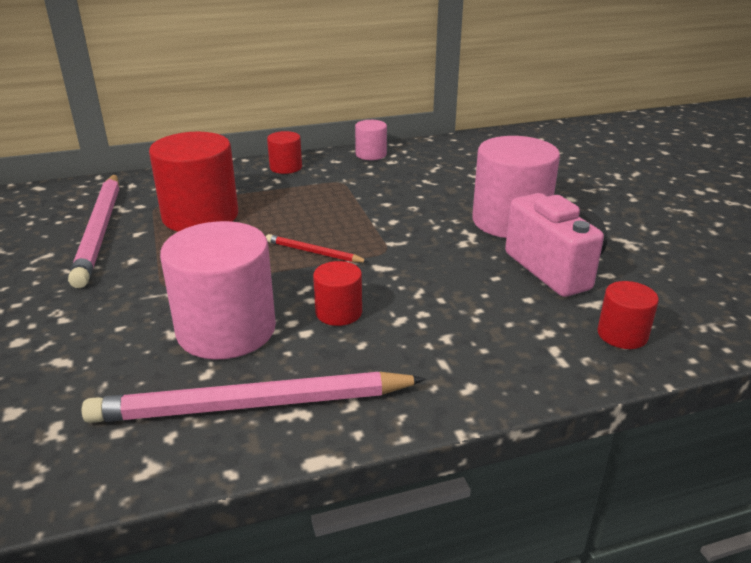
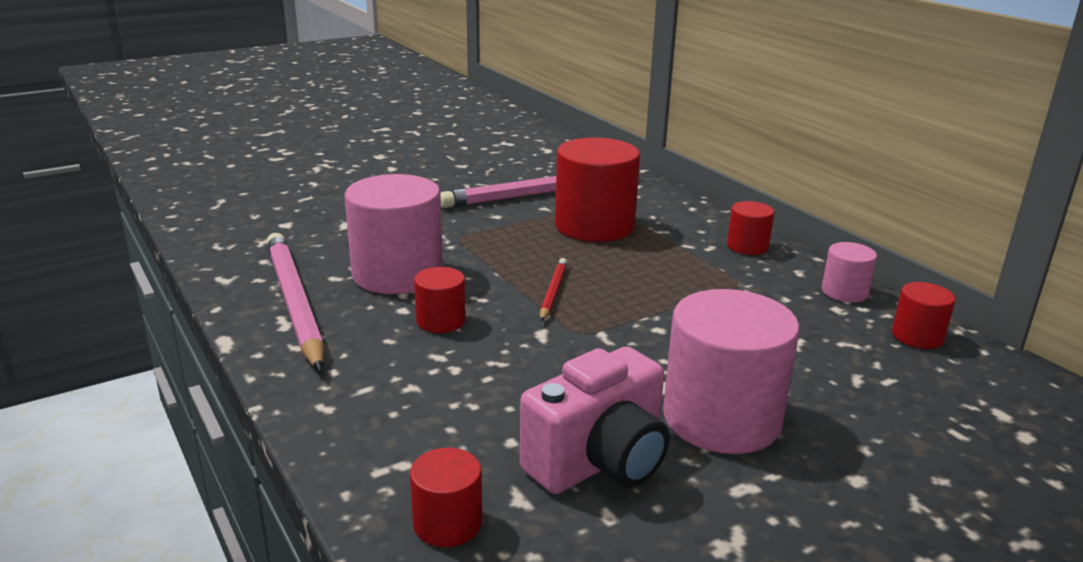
camera: 75 degrees right, 5 degrees down
none -> red cylinder [892,282,955,349]

